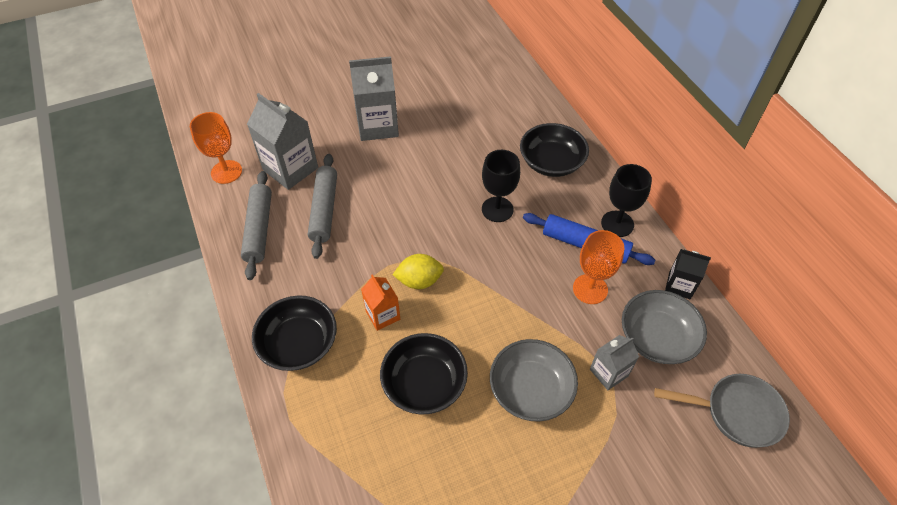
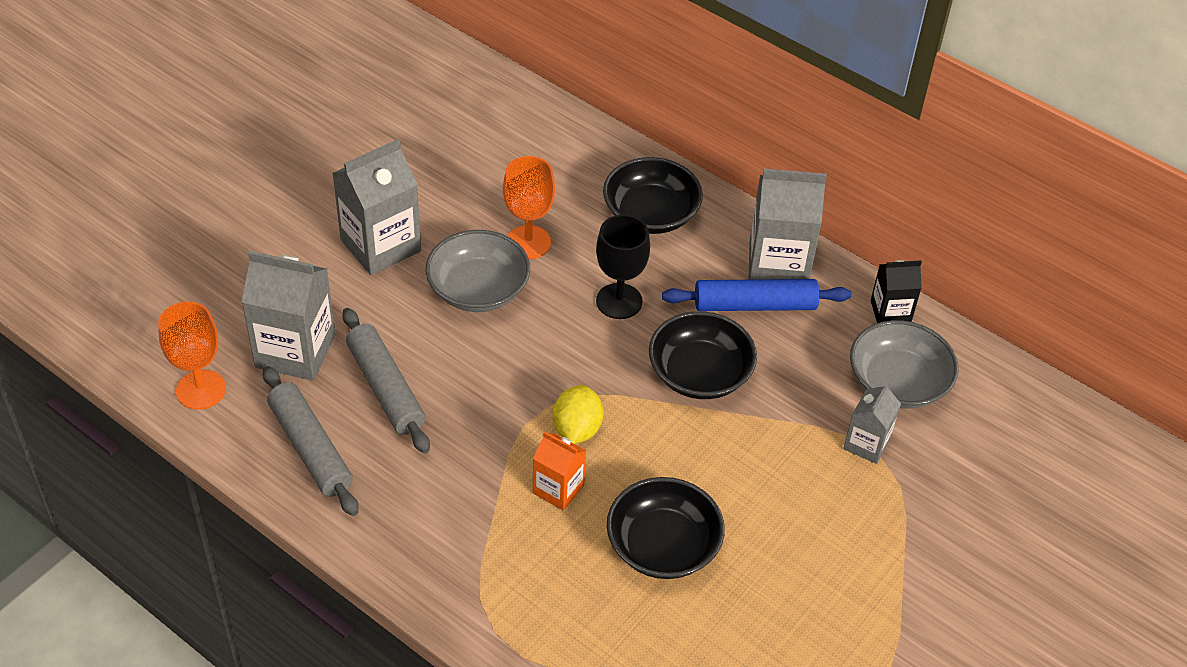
camera: 30 degrees left, 5 degrees down
black bowl [252,295,337,371] -> black bowl moved to [649,311,757,399]
yellow lemon [392,254,444,289] -> yellow lemon turned 45 degrees counterclockwise [553,385,603,444]
grey bowl [490,339,578,421] -> grey bowl moved to [426,230,530,312]
orange goblet [573,230,624,304] -> orange goblet moved to [503,156,555,259]
black goblet [601,164,652,237] -> grey carton [749,169,827,280]
grey pan [654,374,790,448] -> none

